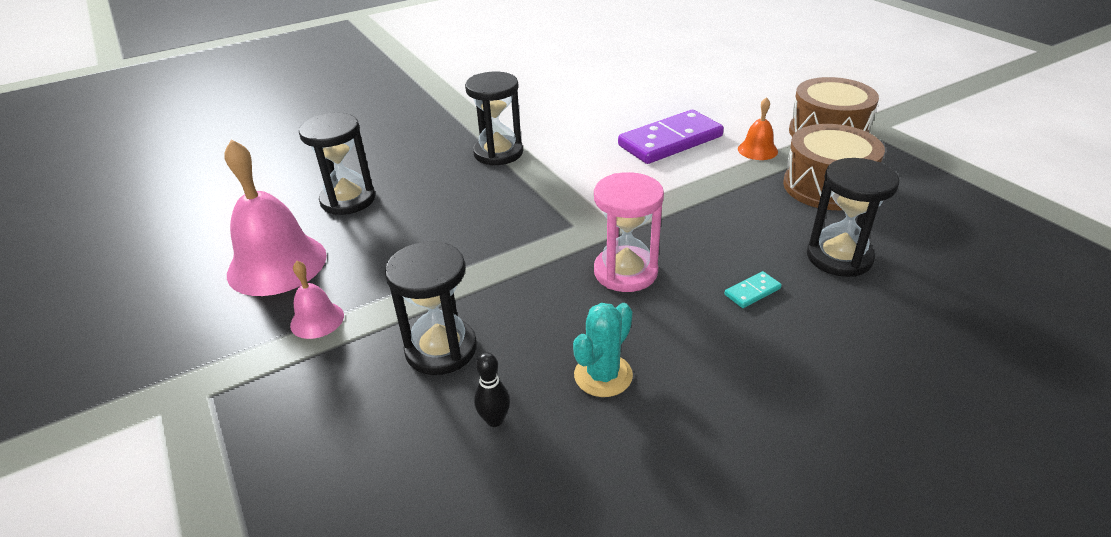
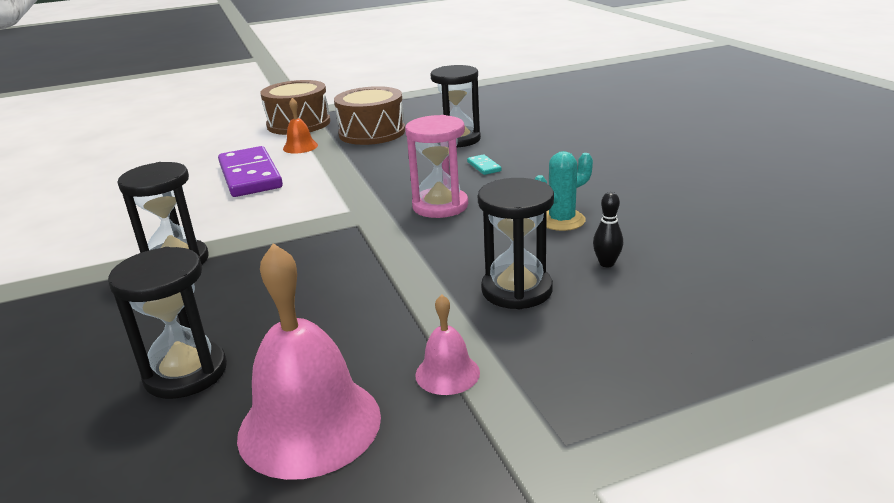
camera: 80 degrees left, 10 degrees down
turquoise cactus [573,303,633,397] -> turquoise cactus turned 75 degrees counterclockwise [535,151,593,231]

